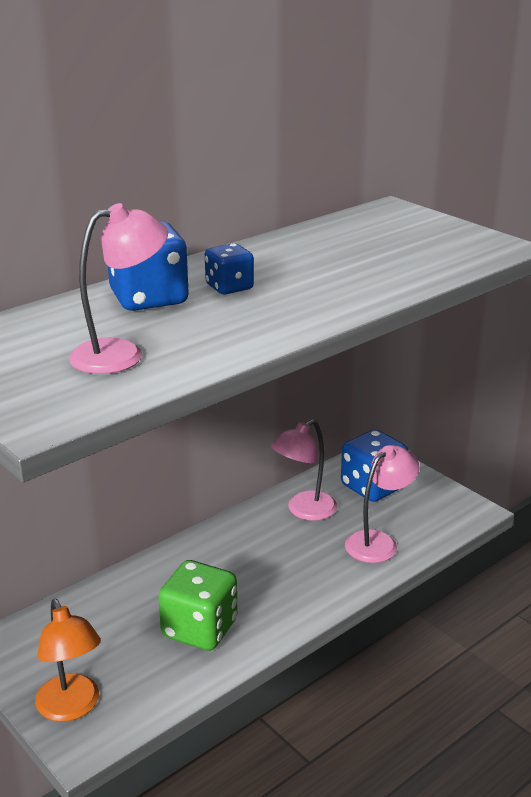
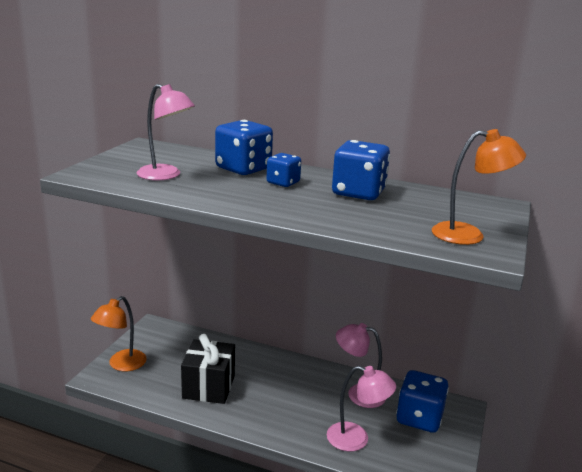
camera: 60 degrees right, 5 degrees down
green dice [158,560,237,651] -> black gift [181,334,235,404]
none -> blue dice [332,140,390,200]
none -> orange lamp [432,129,526,245]

